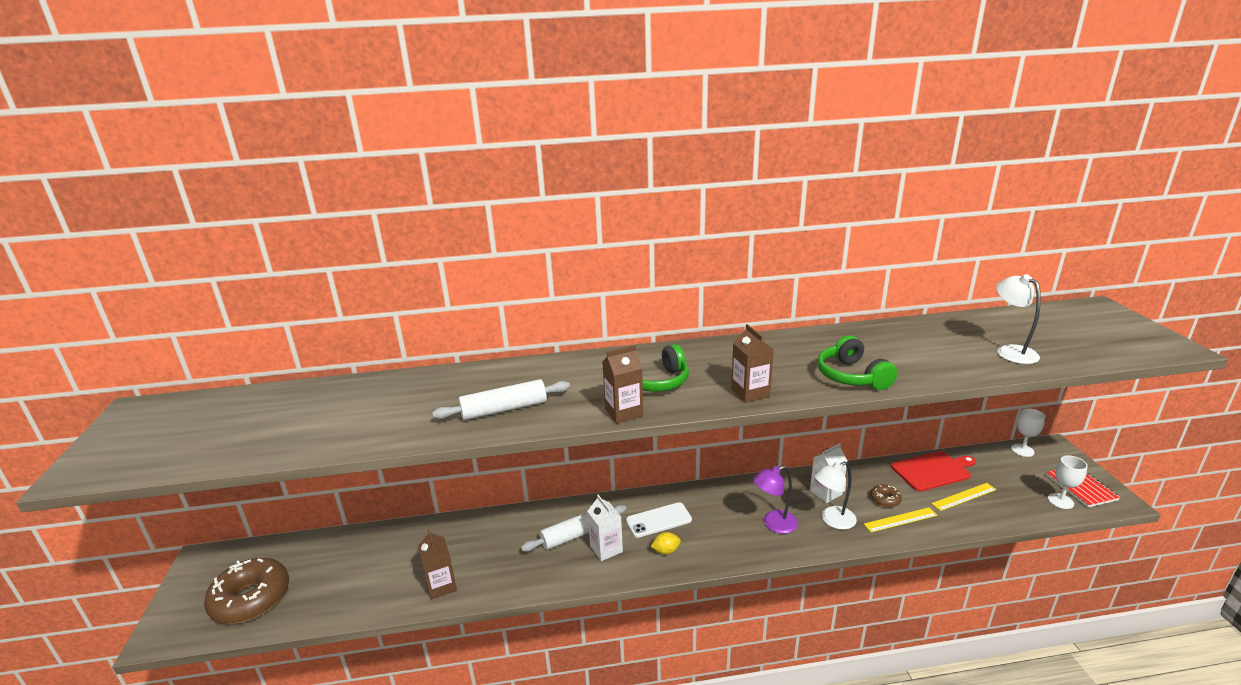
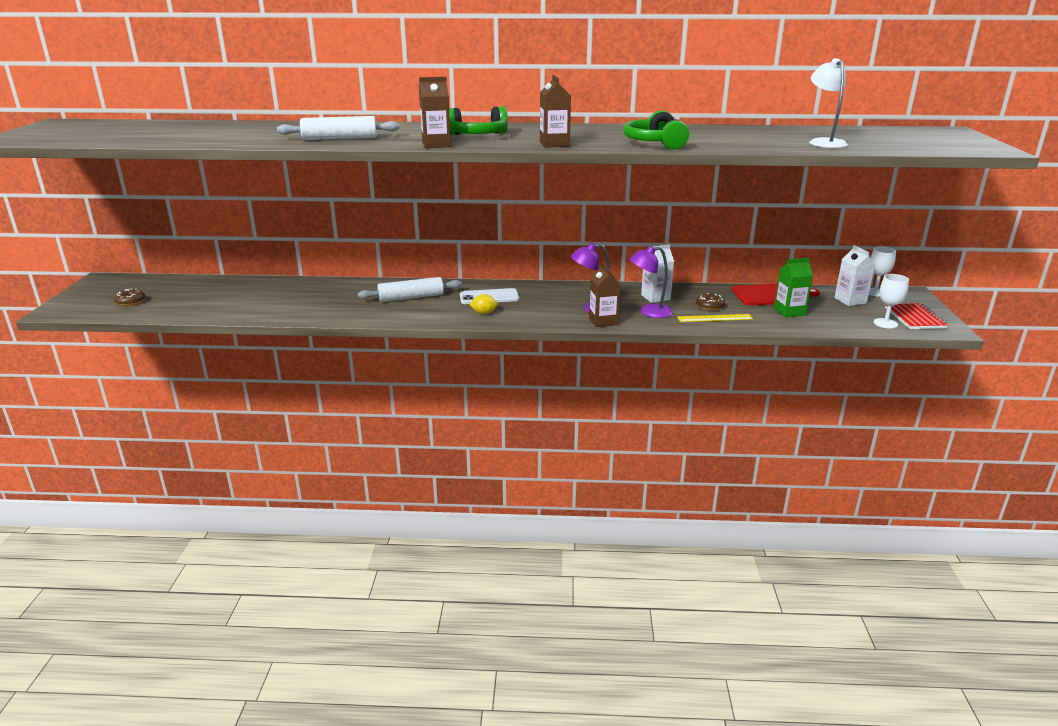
camera: 10 degrees right, 0 degrees up
brown donut [204,558,289,624] -> brown donut [114,289,145,306], size x0.44
brown carton [418,529,457,600] -> brown carton moved to [589,263,620,327]
white carton [587,495,623,561] -> white carton moved to [834,245,876,306]
white lamp [814,461,857,530] -> purple lamp [629,246,673,318]
yellow ruler [931,483,996,511] -> green carton [774,258,813,318]

